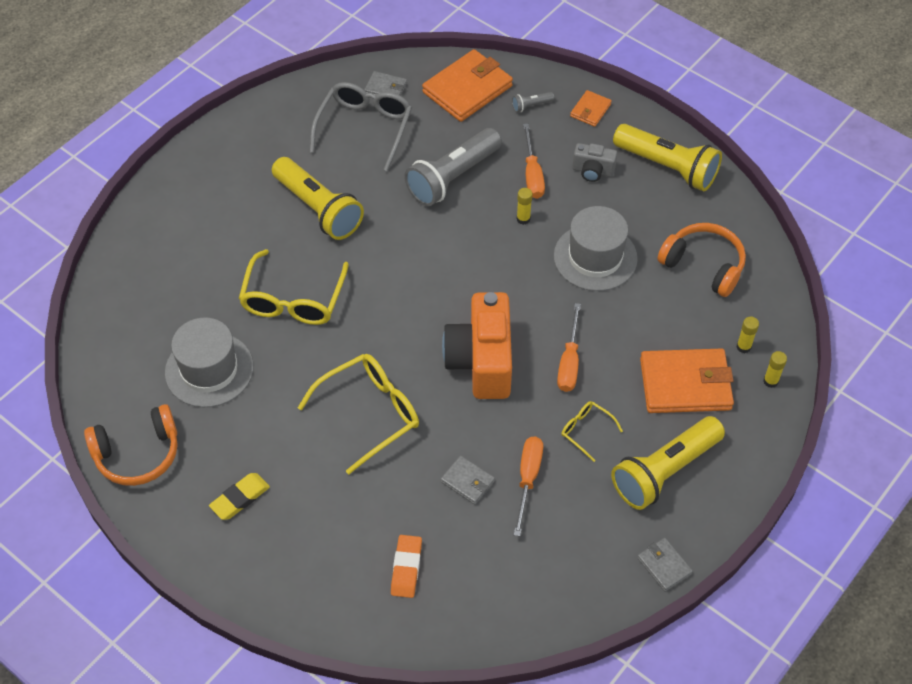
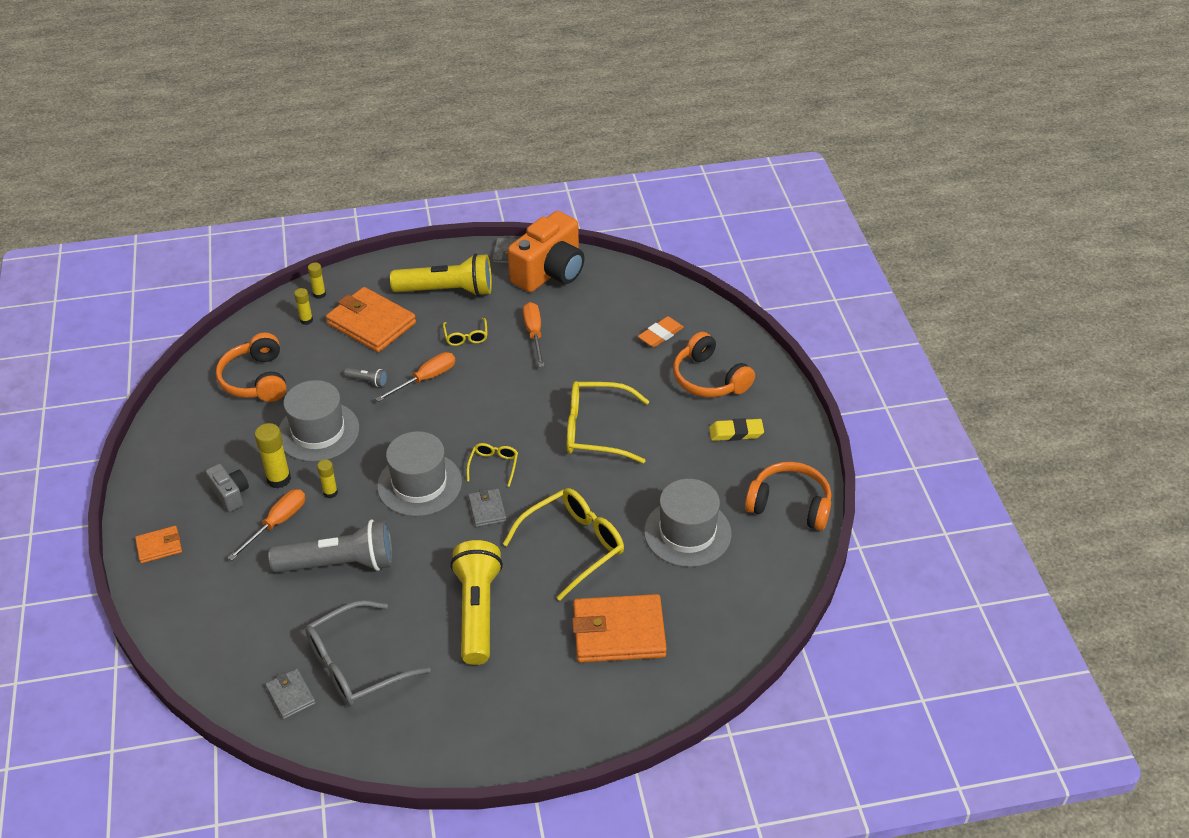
camera: 140 degrees left, 10 degrees down
orange wallet [422,49,513,122] -> orange wallet moved to [572,594,667,663]
grey wallet [441,456,495,504] -> grey wallet moved to [468,488,506,527]
orange camera [442,292,512,399] -> orange camera moved to [508,211,585,292]
grey flashlight [512,92,554,112] -> grey flashlight moved to [344,368,387,387]
orange screwdriver [514,436,543,536] -> orange screwdriver turned 120 degrees clockwise [523,302,544,367]
yellow flashlight [613,124,722,191] -> none
none -> yellow glue stick [255,423,291,488]
none -> grey hat [377,431,462,517]
none -> yellow glasses [467,443,518,487]
none -> orange headphones [673,332,755,397]

